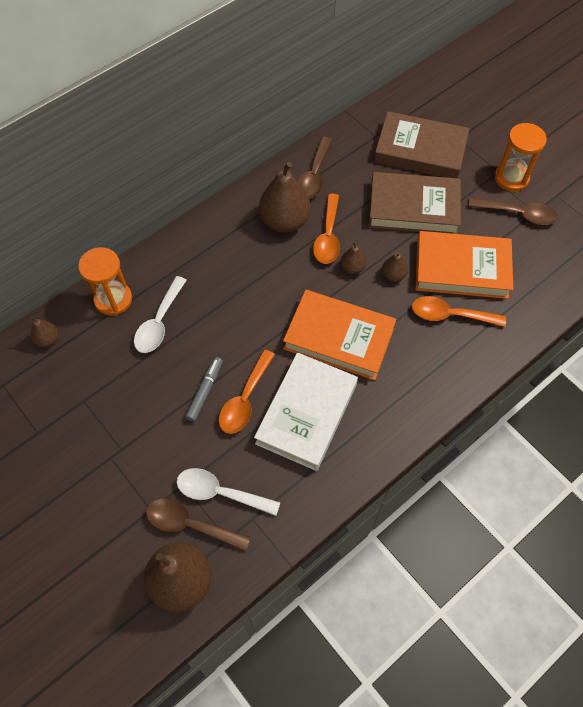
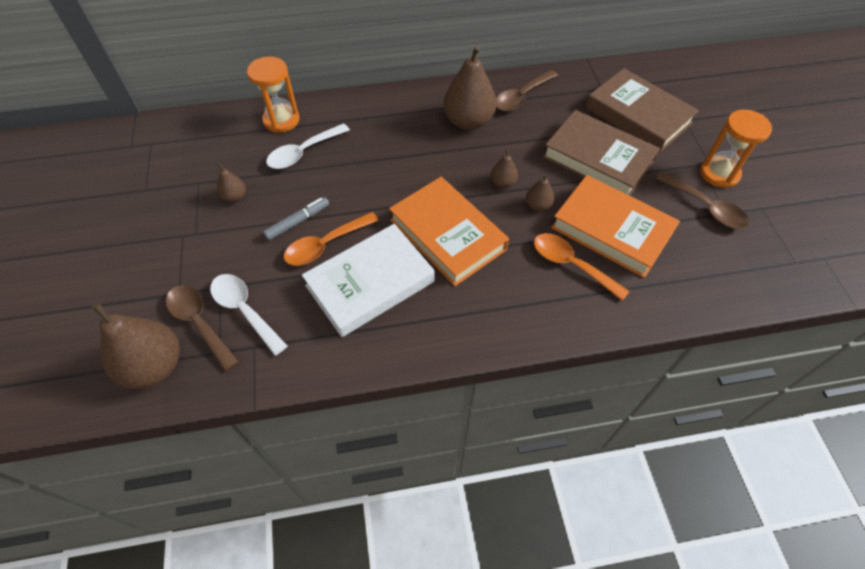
camera: 30 degrees right, 5 degrees down
brown pear [30,316,59,347] -> brown pear moved to [217,163,246,203]
orange spoon [313,194,340,264] -> none

